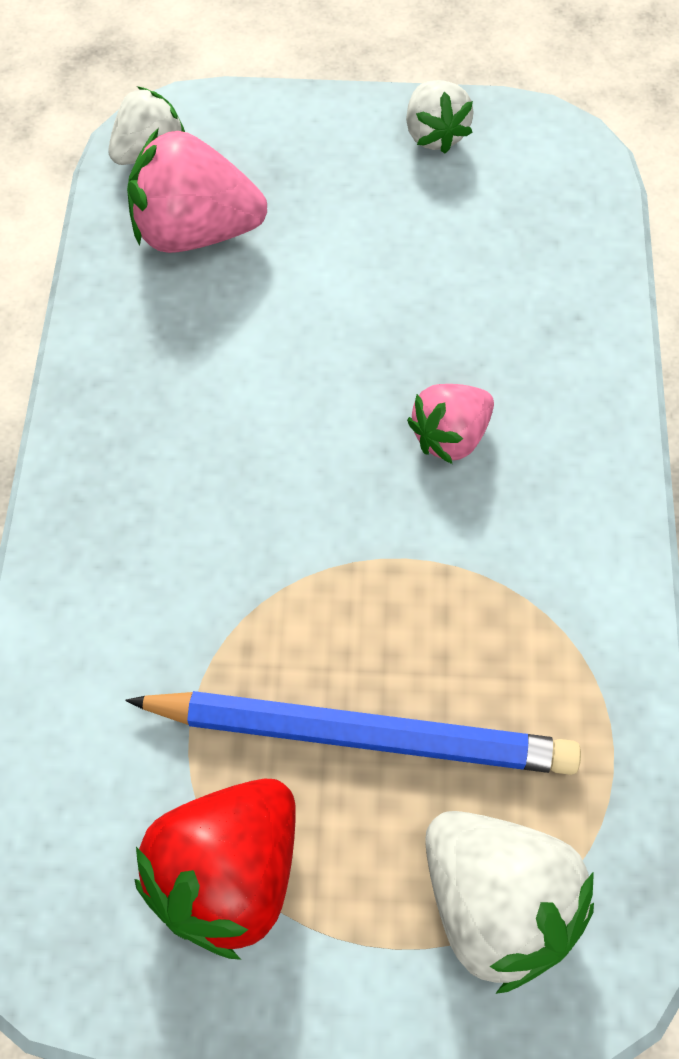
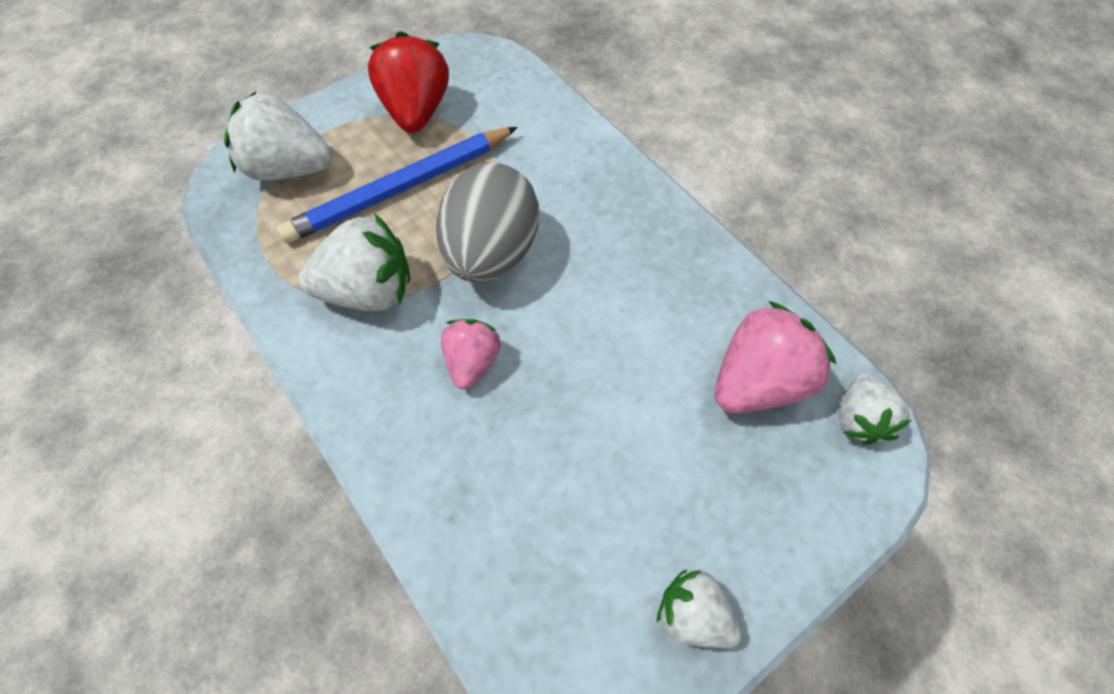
camera: 140 degrees right, 0 degrees up
none -> white strawberry [298,213,410,311]
none -> grey egg [436,162,539,283]

